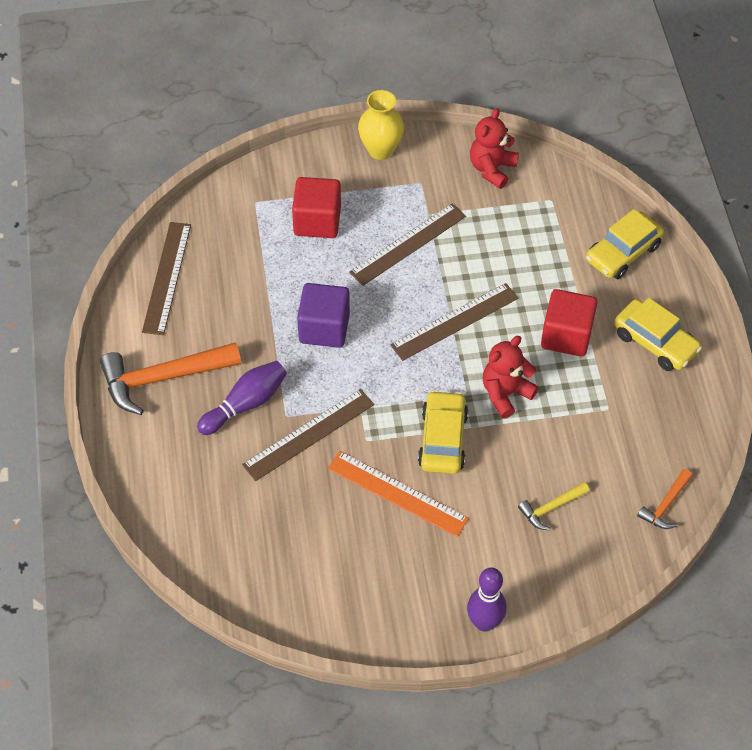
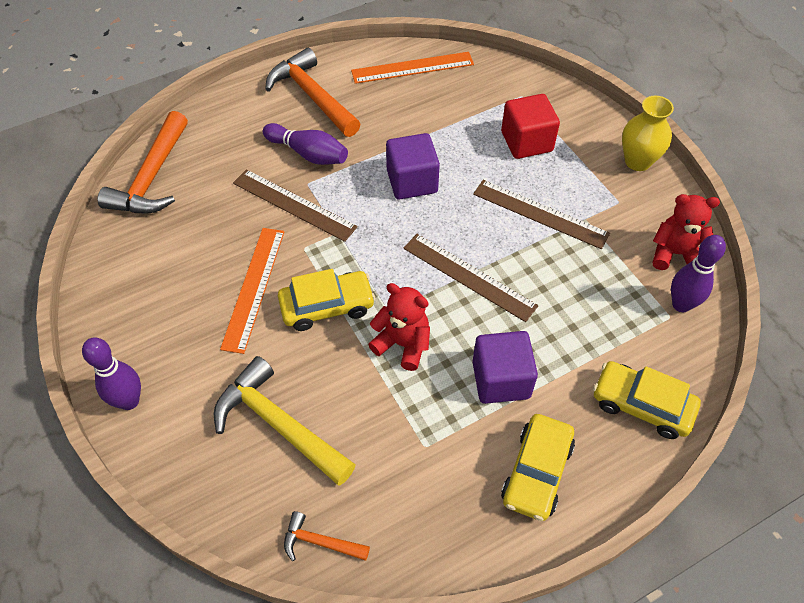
camera: 70 degrees right, 0 degrees up
brown ruler [142,222,191,335] -> orange ruler [351,52,474,84]
yellow hammer [518,482,590,530] -> yellow hammer [214,356,356,486], size x1.98
red cube [541,289,598,357] -> purple cube [472,331,538,404]
none -> orange hammer [98,111,188,213]
none -> purple bowling pin [671,235,726,312]

